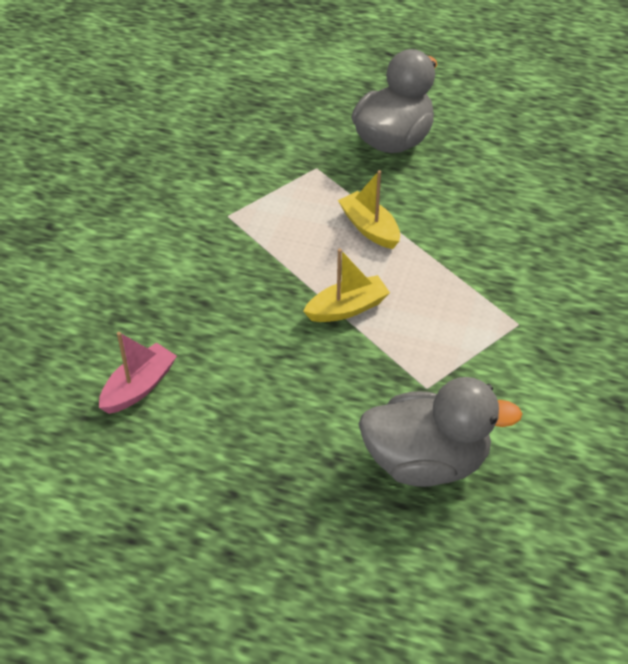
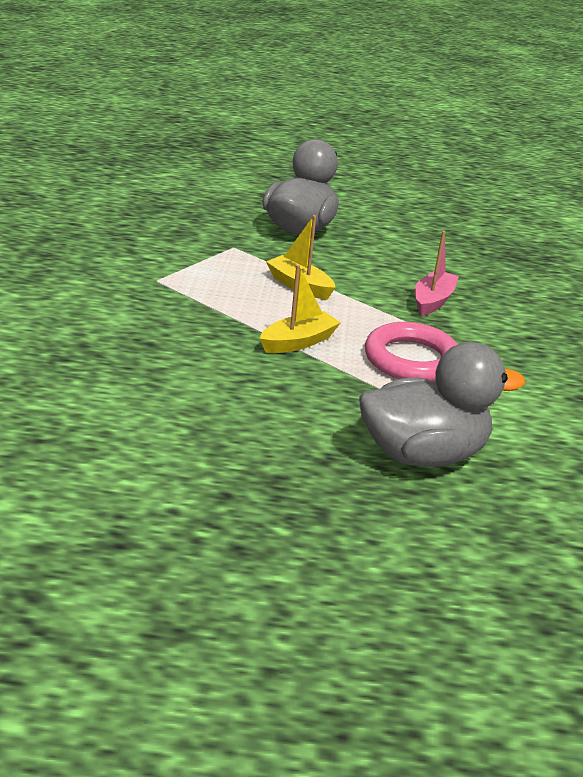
camera: 15 degrees left, 15 degrees down
pink boat [99,332,177,414] -> pink boat moved to [415,231,459,316]
none -> pink ring [365,322,458,382]

